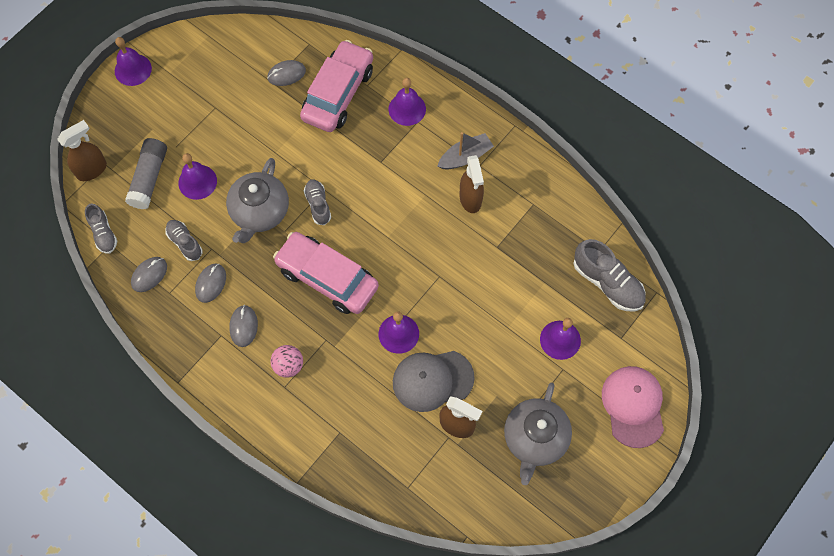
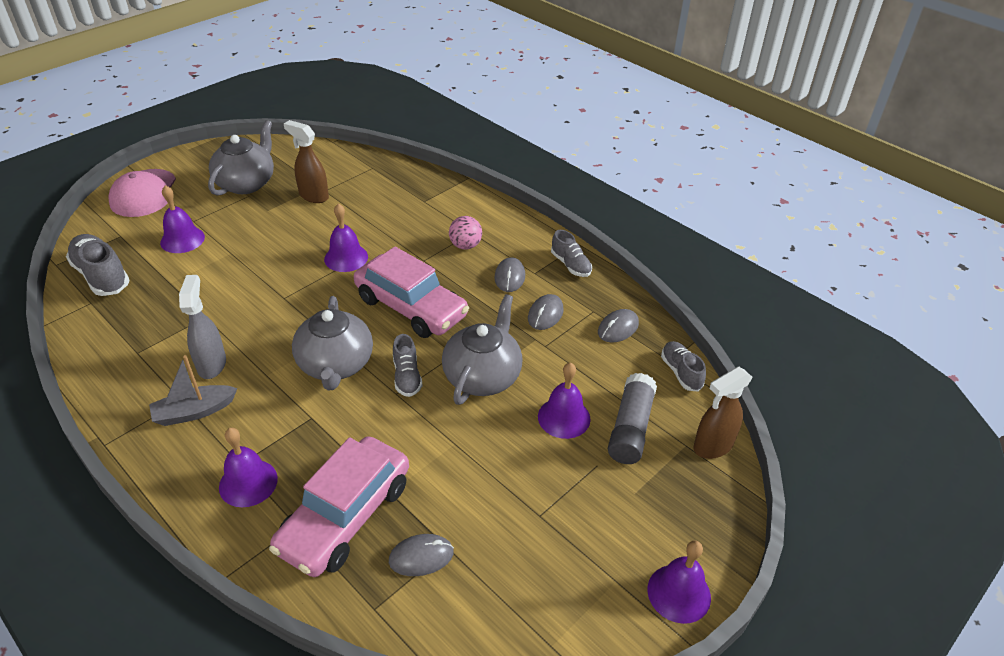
camera: 175 degrees left, 25 degrees down
grey shoe [165,220,202,261] -> grey shoe moved to [551,230,592,277]
grey cap [393,351,475,412] -> none
brown spray bottle [459,155,484,213] -> grey spray bottle [179,275,226,379]
none -> grey teapot [292,296,373,390]

